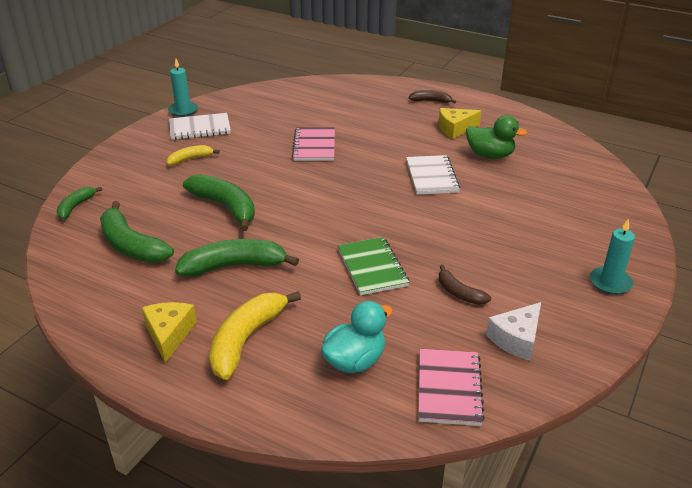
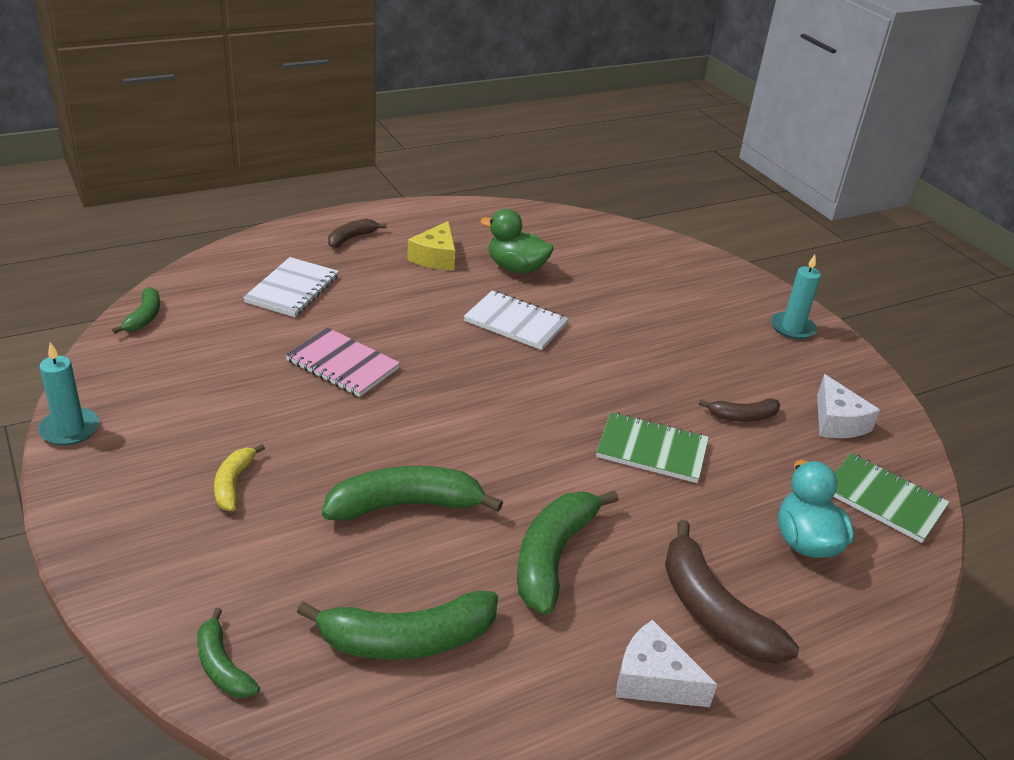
camera: 60 degrees left, 0 degrees up
yellow cheese [142,302,197,363] -> white cheese [616,620,718,707]
white notebook [169,113,231,140] -> white notebook moved to [243,257,339,317]
yellow banana [209,291,301,380] -> brown banana [665,520,799,664]
pink notebook [419,349,485,426] -> green notebook [833,453,950,543]
green duck [466,115,527,159] -> green duck turned 120 degrees counterclockwise [480,209,554,274]
none -> green banana [112,287,160,334]

